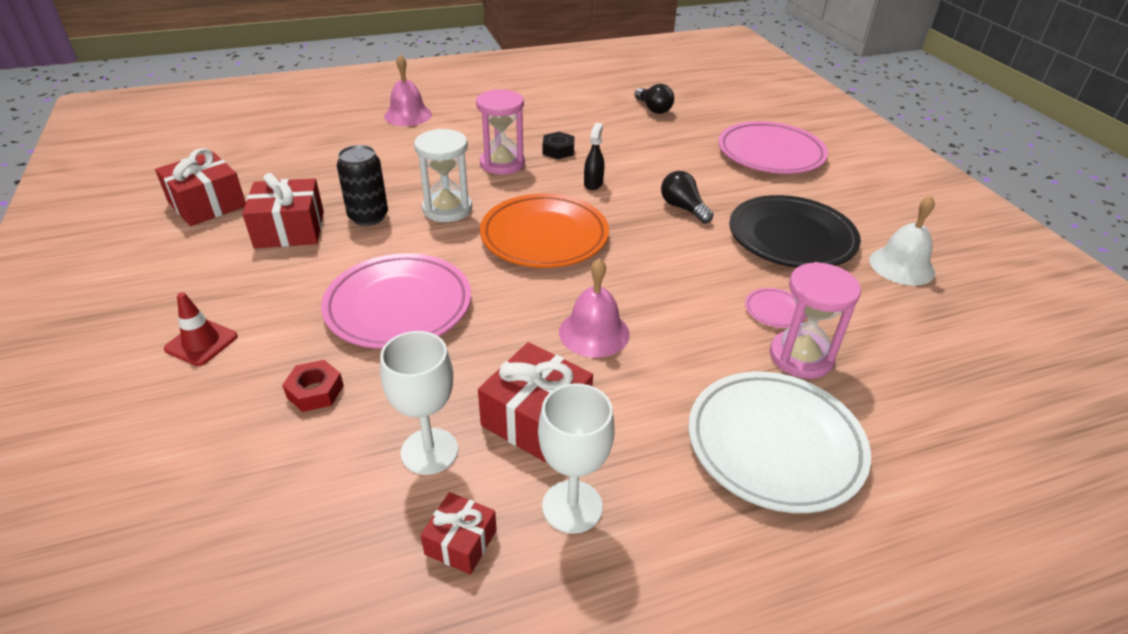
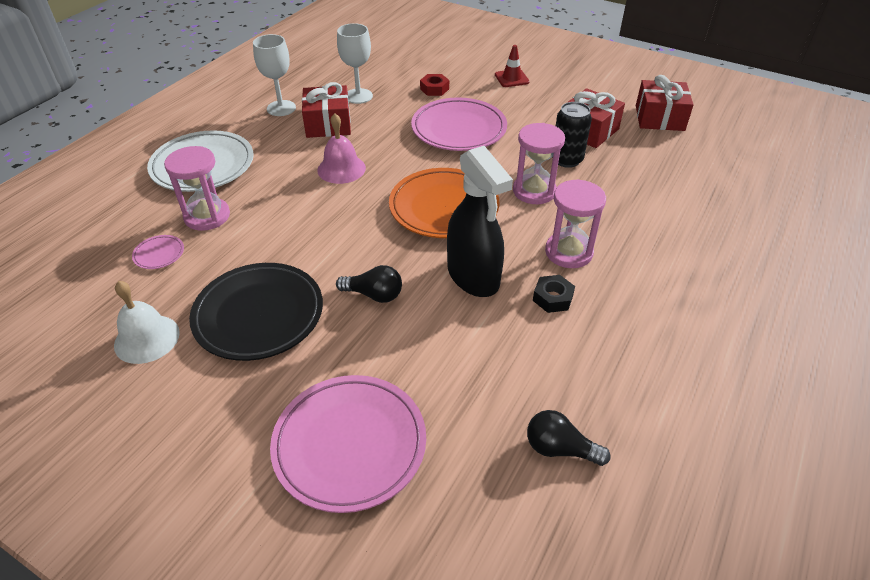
camera: 140 degrees right, 5 degrees up
pink bell [384,54,432,126] -> none
white hourglass [414,129,472,222] -> pink hourglass [513,123,565,204]
red gift [421,492,497,575] -> none
black spray bottle [584,123,604,190] -> black spray bottle [447,146,513,297], size x2.27
pink plate [745,288,807,328] -> pink plate moved to [132,235,184,269]

